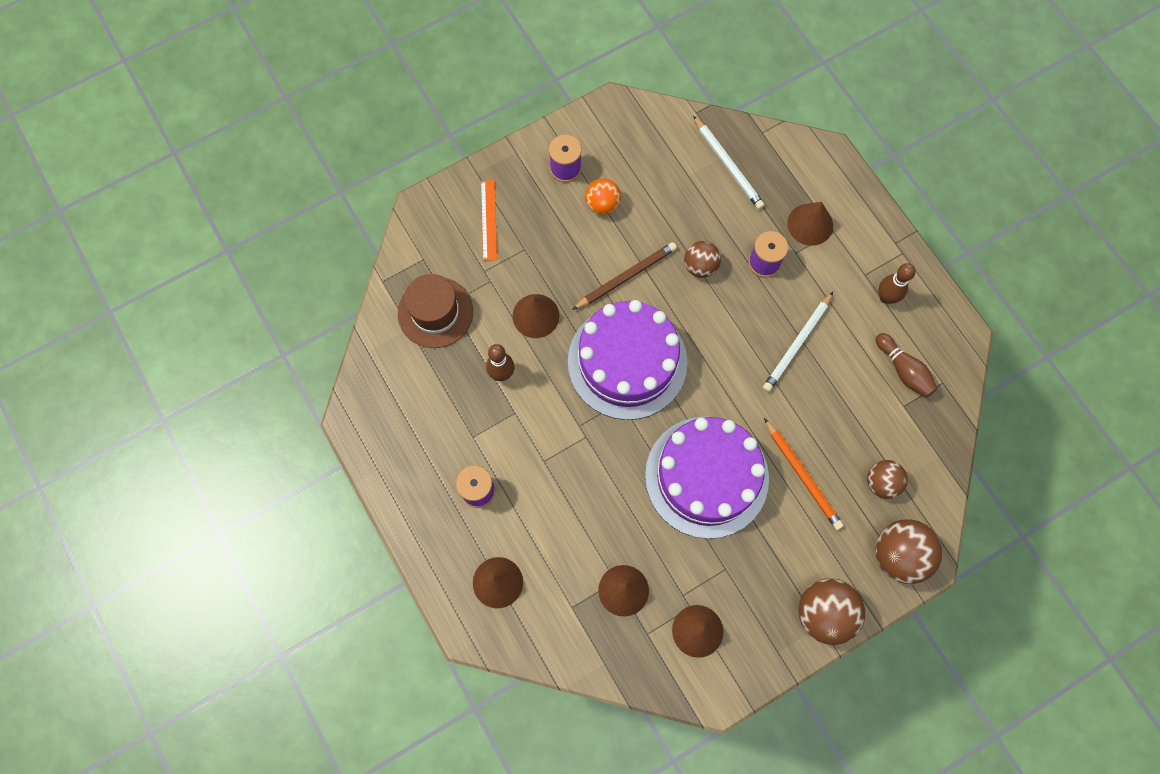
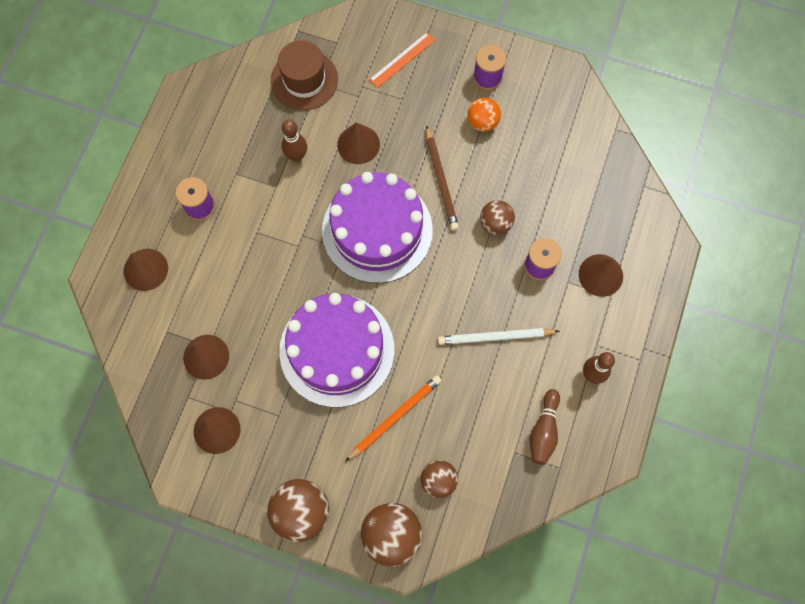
camera: 50 degrees right, 0 degrees up
brown pencil [572,242,677,310] -> brown pencil turned 60 degrees clockwise [426,125,459,231]
white pencil [693,116,764,210] -> none
orange pencil [764,418,844,530] -> orange pencil turned 150 degrees counterclockwise [345,375,441,462]

